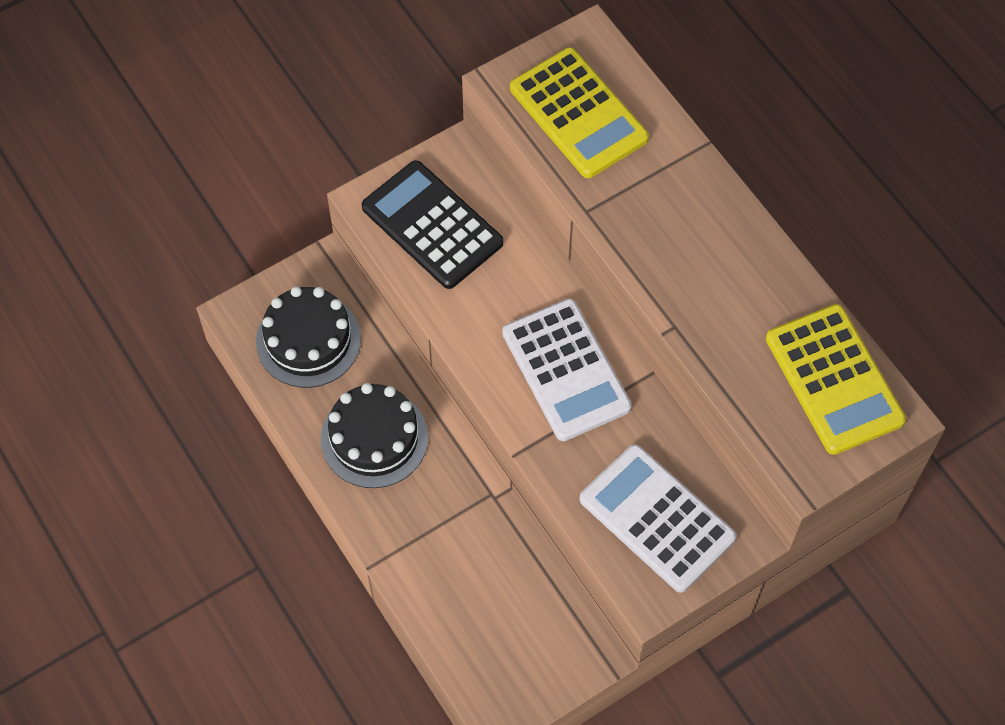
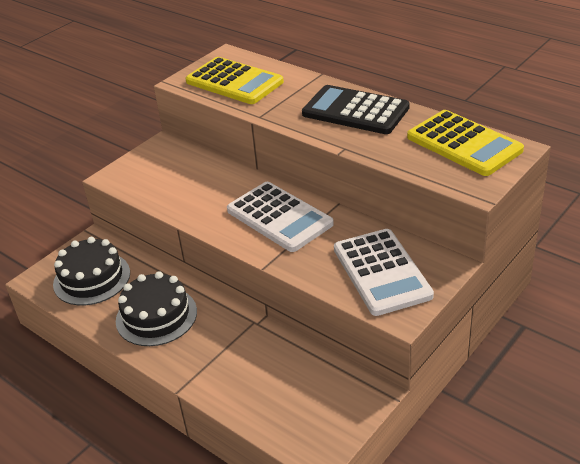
camera: 15 degrees left, 25 degrees down
black calculator [362,160,503,289] -> black calculator moved to [302,85,410,134]
white calculator [579,444,736,593] -> white calculator turned 135 degrees counterclockwise [334,229,434,316]

